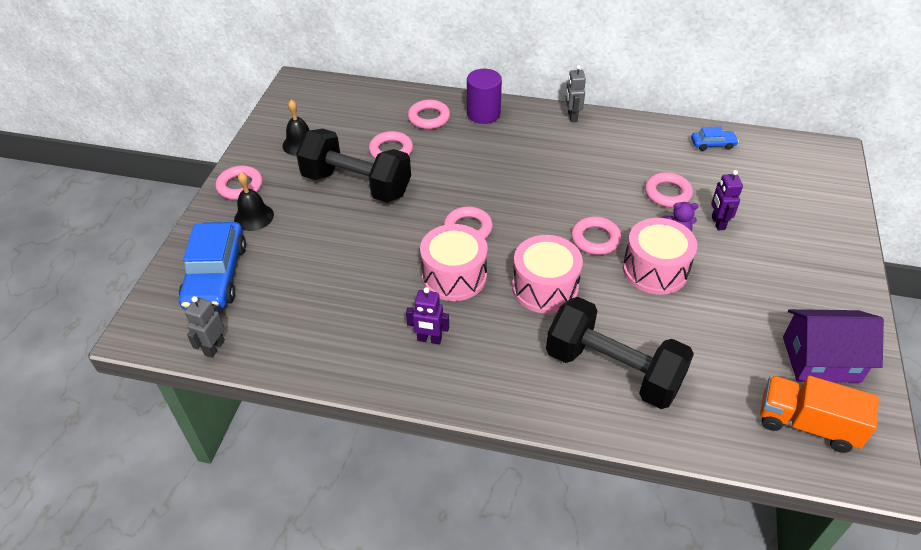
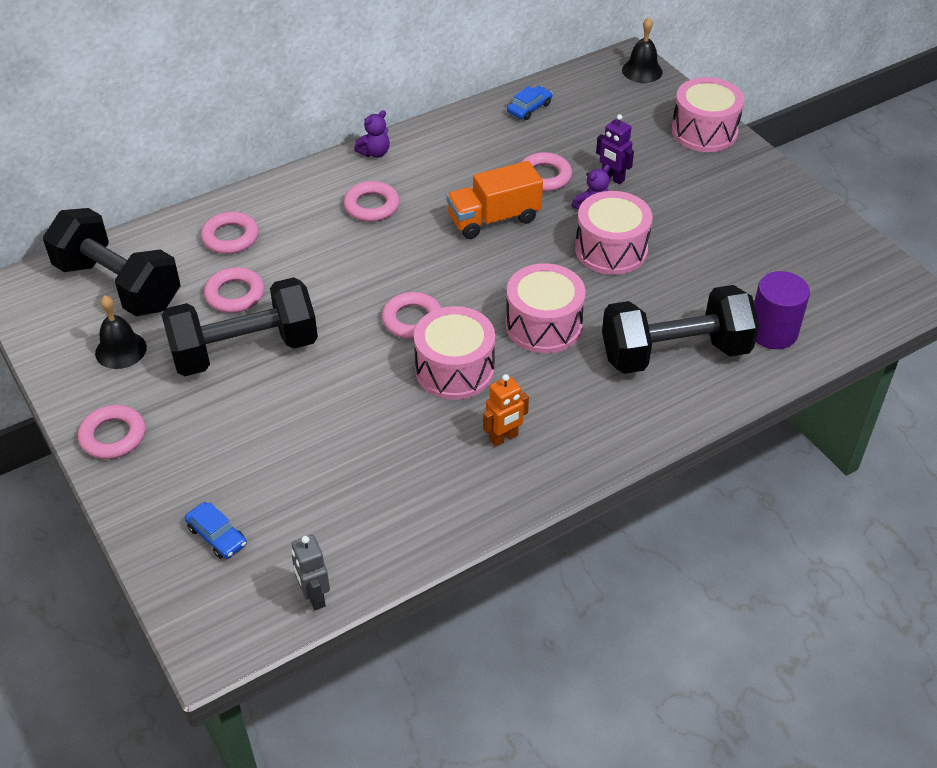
camera: 45 degrees left, 0 degrees up
blue car [179,222,246,310] -> blue car [185,502,247,559], size x0.47
black bell [234,172,274,231] -> black bell moved to [622,17,663,83]
purple robot [406,287,449,344] -> orange robot [483,374,529,447]
purple cylinder [467,69,502,124] -> purple cylinder moved to [754,271,810,349]
grey robot [565,65,586,122] -> purple teddy bear [354,110,390,158]
pink ring [571,216,622,255] -> pink ring moved to [343,181,399,222]
orange truck [760,375,879,453] -> orange truck moved to [446,161,543,239]
purple house [783,309,884,383] -> none
none -> black dumbbell [43,208,181,317]
none -> pink drum [672,77,744,152]

